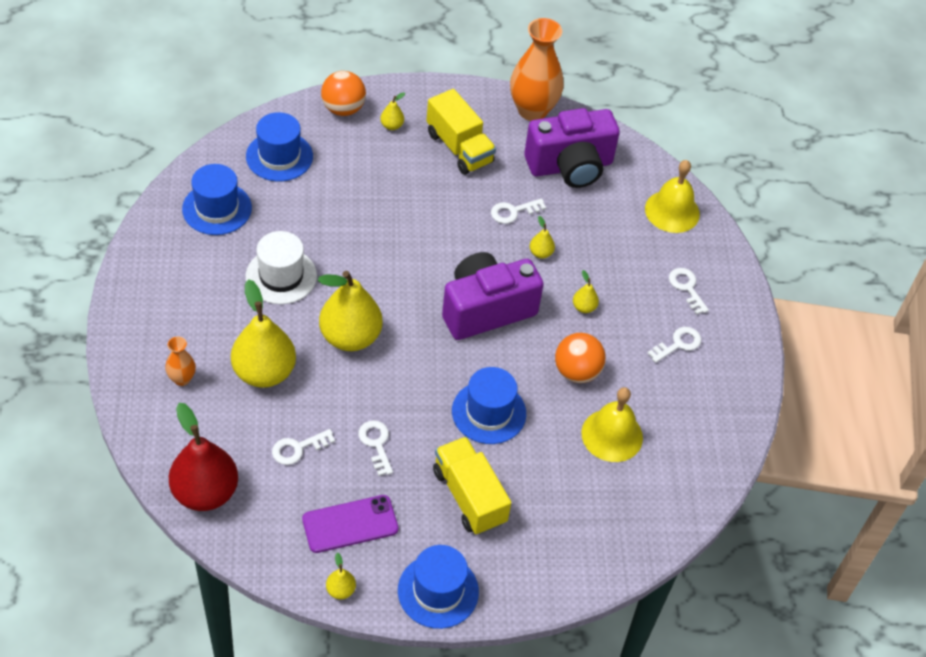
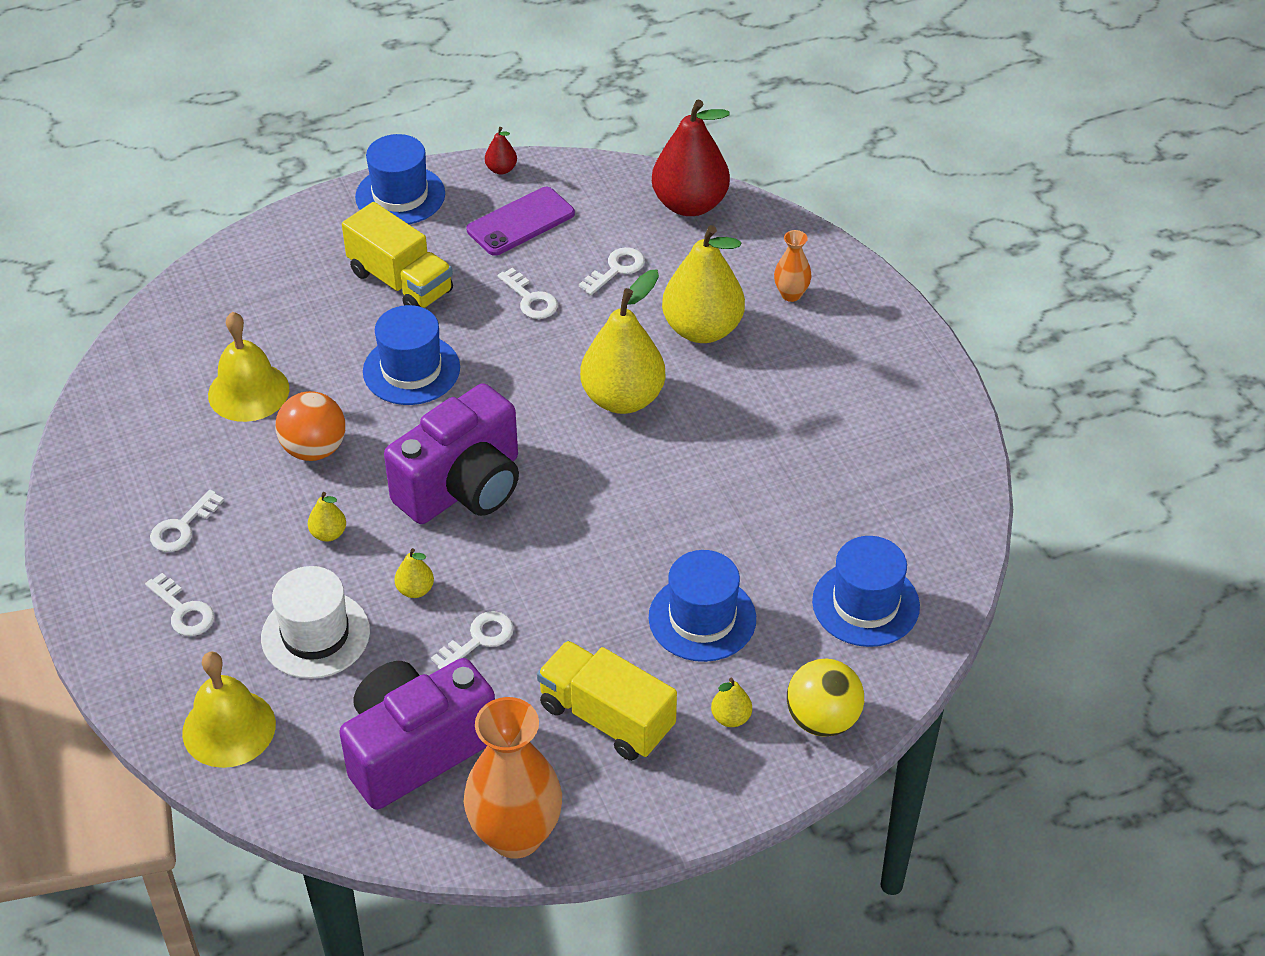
camera: 165 degrees right, 5 degrees down
blue hat [182,164,252,235] -> blue hat moved to [649,550,756,662]
white hat [245,231,317,304] -> white hat moved to [261,566,370,679]
orange ball [321,71,366,116] -> yellow ball [787,659,864,737]
yellow pear [326,553,356,599] -> red pear [485,127,517,175]

